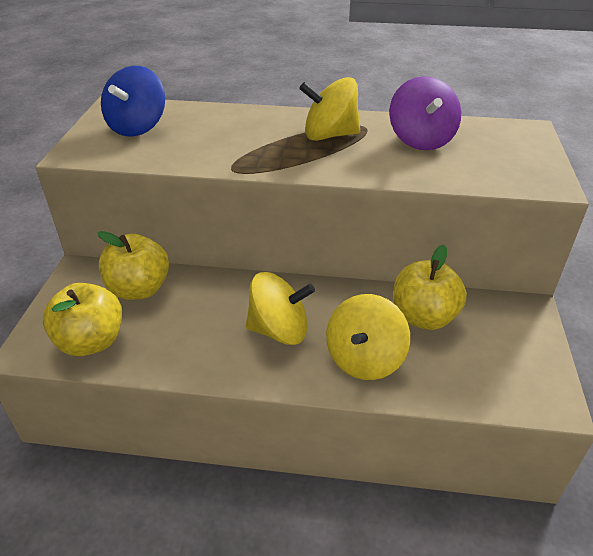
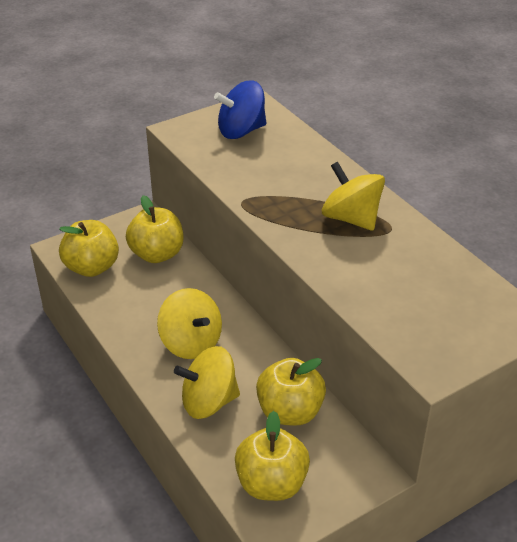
camera: 50 degrees right, 0 degrees up
purple spinning top [389,76,461,150] -> none
none -> yellow apple [235,411,310,501]

